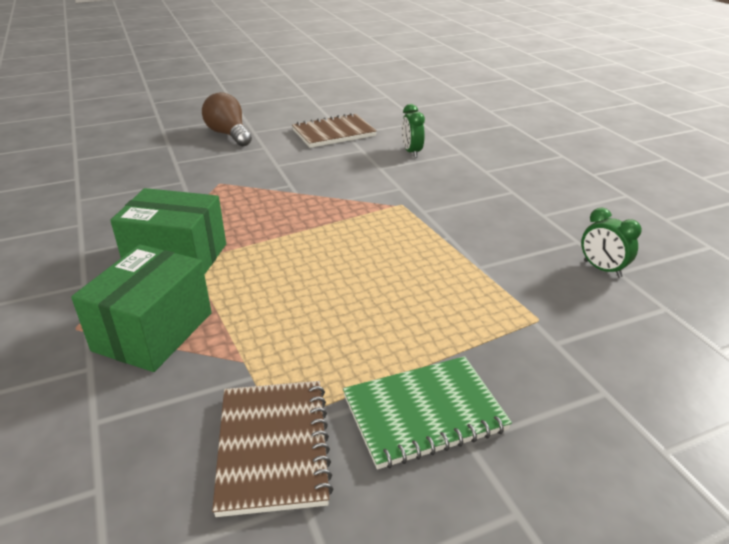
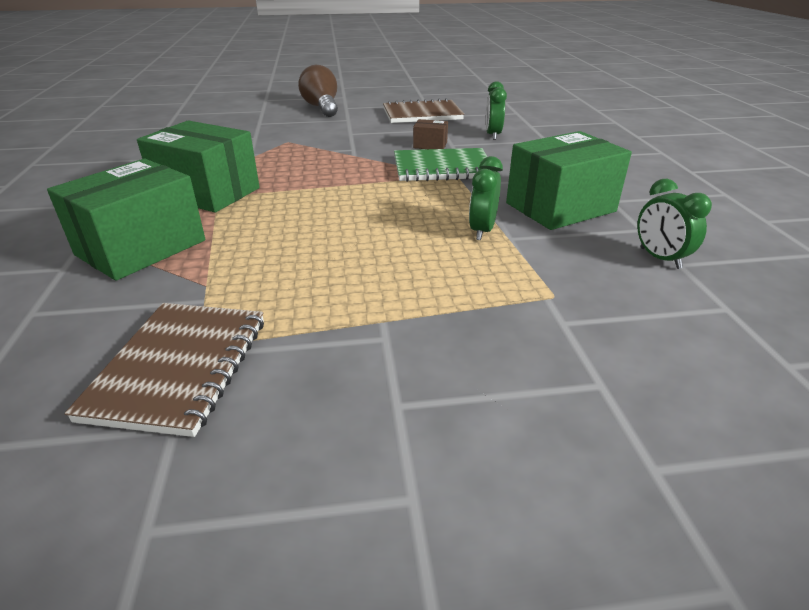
camera: 15 degrees right, 0 degrees up
green notebook [343,356,512,469] -> green notebook moved to [394,148,487,182]
none -> brown box [413,119,448,149]
none -> green clock [469,156,503,240]
none -> green box [506,131,632,230]

